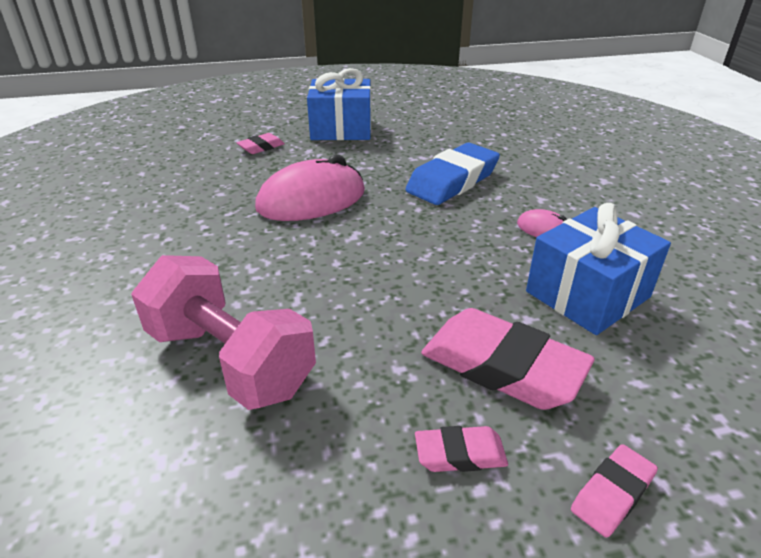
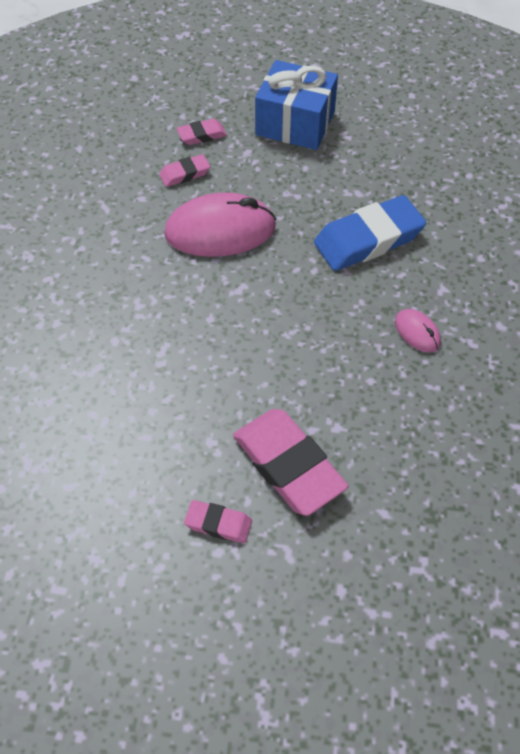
camera: 20 degrees right, 20 degrees up
pink dumbbell [131,255,316,410] -> none
blue gift [526,203,671,335] -> none
pink eraser [571,444,658,538] -> pink eraser moved to [159,154,210,187]

